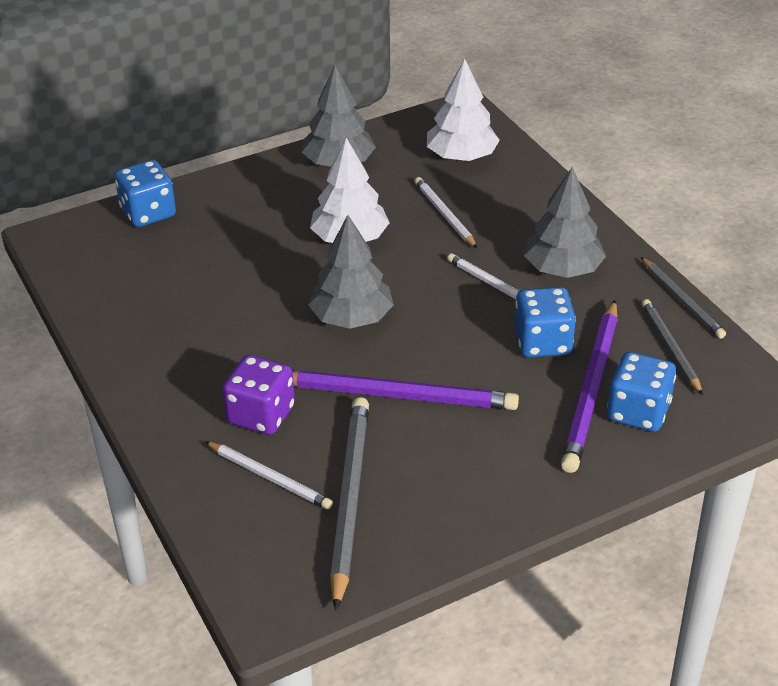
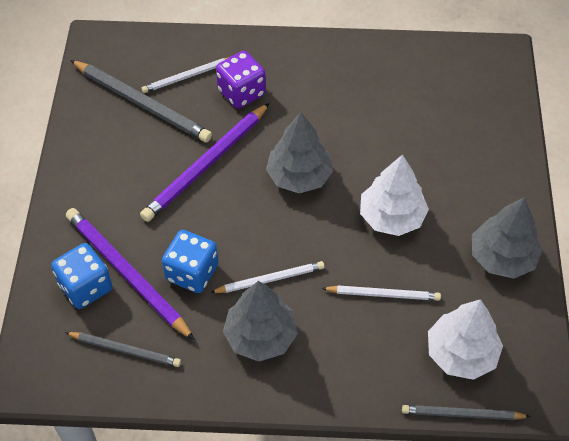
camera: 120 degrees right, 15 degrees up
blue dice [115,160,176,227] -> none
grey pencil [641,257,726,339] -> grey pencil moved to [402,405,531,420]

